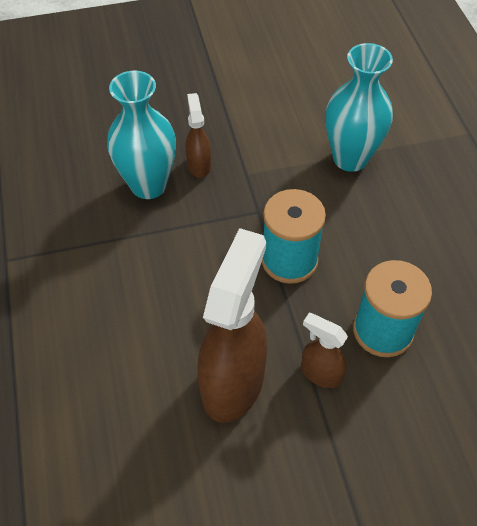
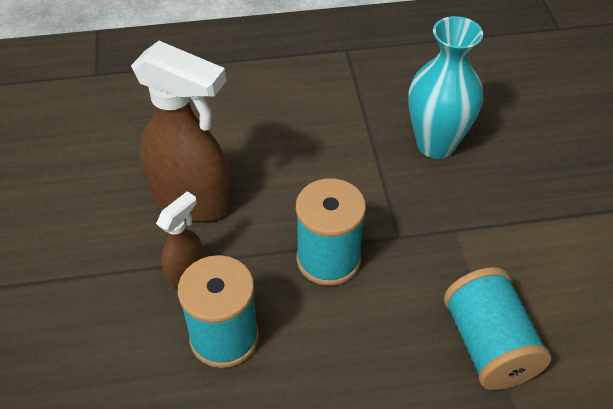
camera: 95 degrees right, 5 degrees down
brown spray bottle [186,93,211,178] -> none
turquoise vase [325,43,393,172] -> turquoise spool [444,267,551,390]

